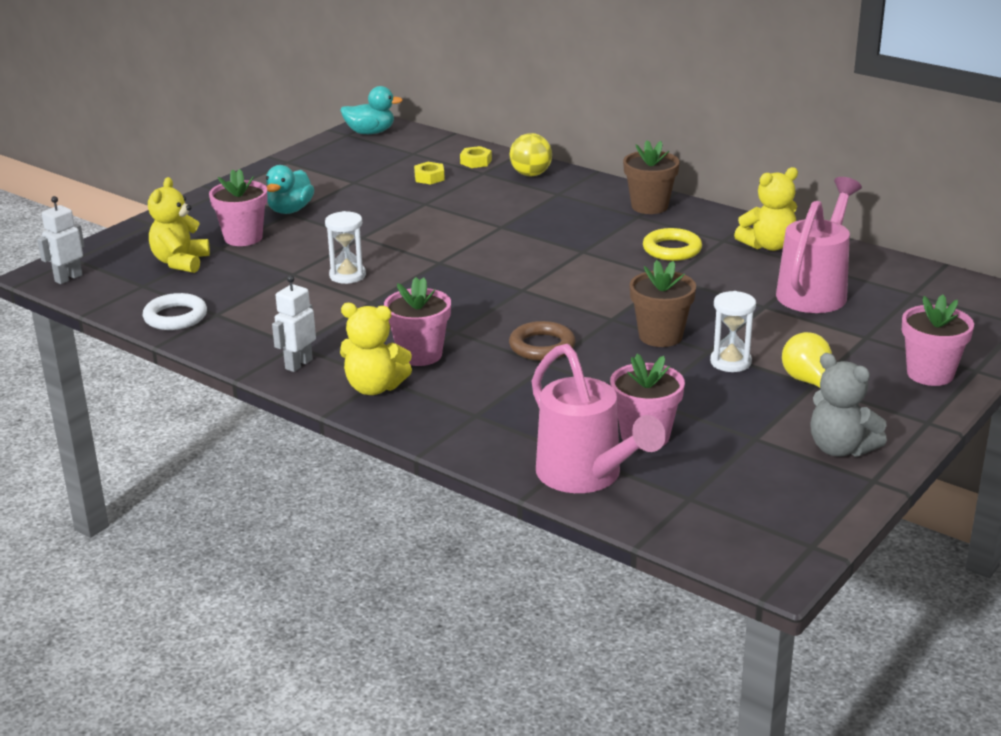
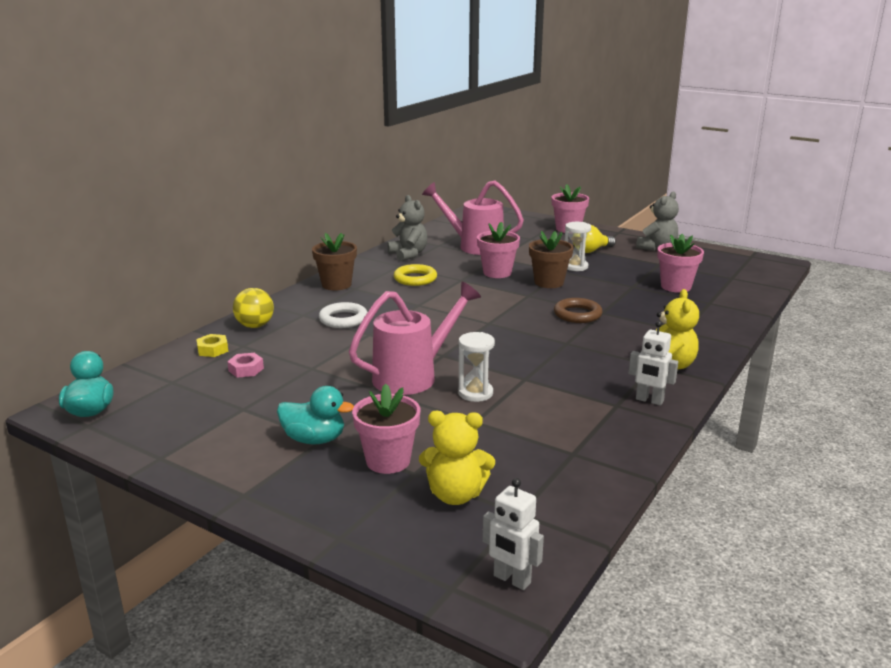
camera: 95 degrees left, 5 degrees down
white ring [143,293,207,330] -> white ring moved to [319,302,368,328]
pink flower pot [384,277,451,366] -> pink flower pot moved to [477,222,520,278]
yellow nut [414,162,445,184] -> pink nut [227,353,264,378]
pink watering can [532,344,666,493] -> pink watering can moved to [349,282,481,395]
yellow teddy bear [734,167,798,251] -> grey teddy bear [387,195,428,261]

